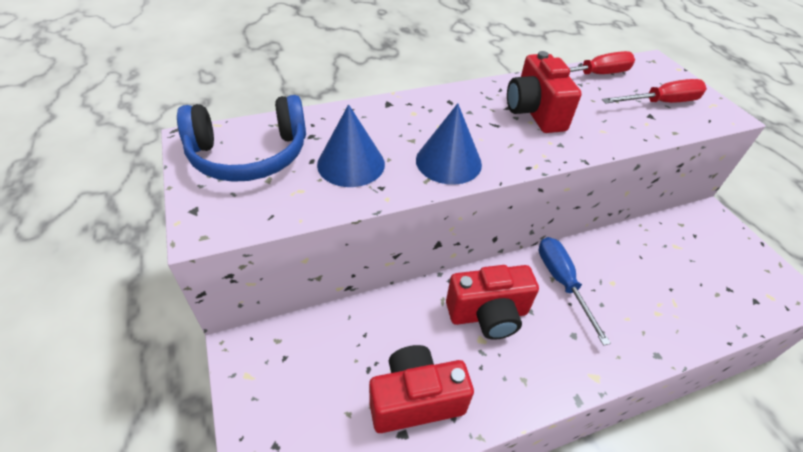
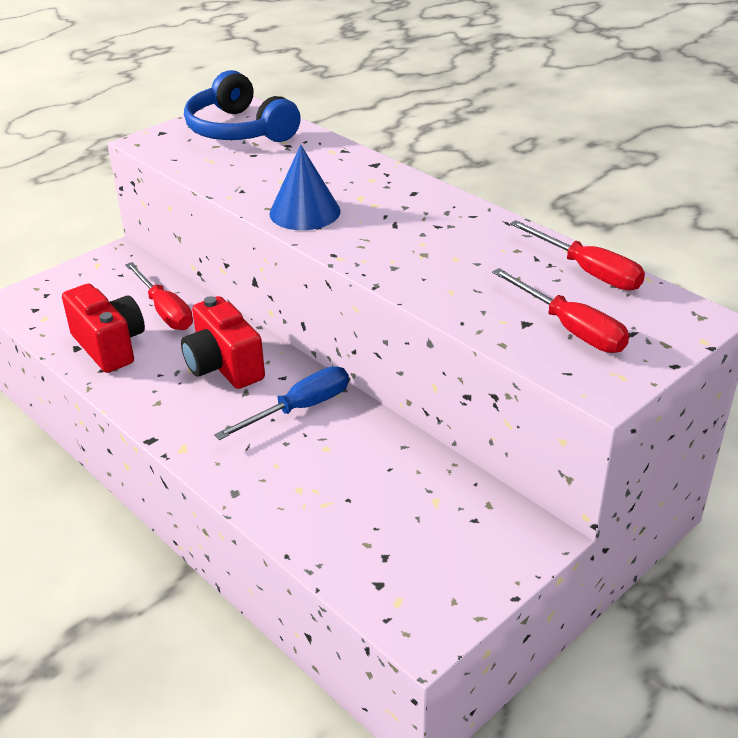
camera: 70 degrees right, 10 degrees down
blue cone [317,104,385,187] -> none
red camera [507,51,582,133] -> none
none -> red screwdriver [125,262,193,330]

